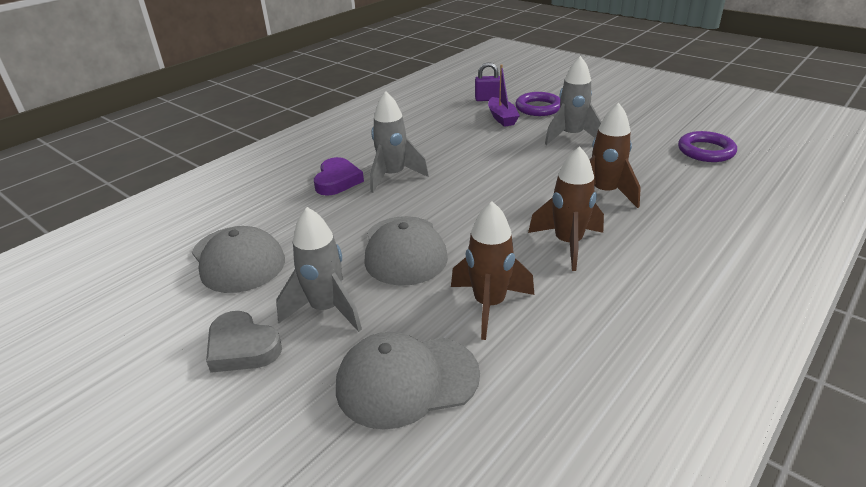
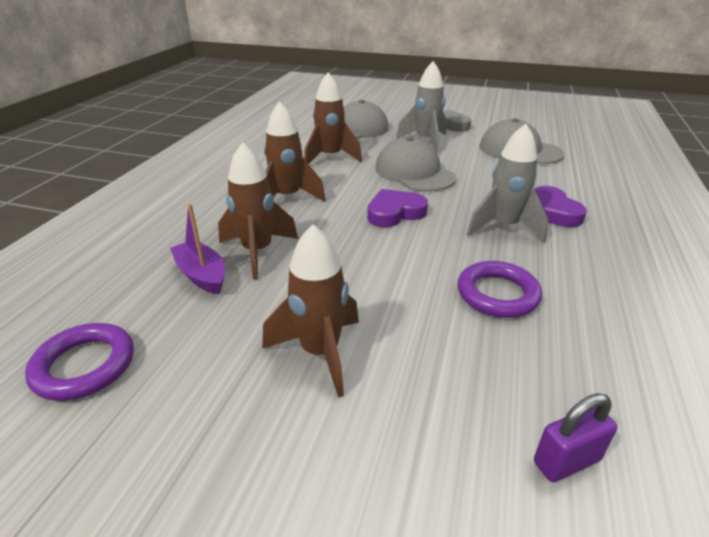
camera: 155 degrees right, 0 degrees up
purple boat [488,65,520,127] -> purple boat moved to [170,204,225,294]
purple ring [515,92,561,116] -> purple ring moved to [458,261,542,318]
grey rocket [545,56,602,145] -> brown rocket [262,224,359,398]
none -> purple heart [367,189,428,227]

